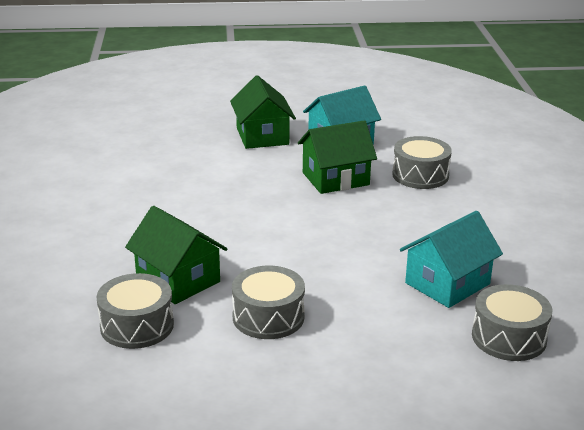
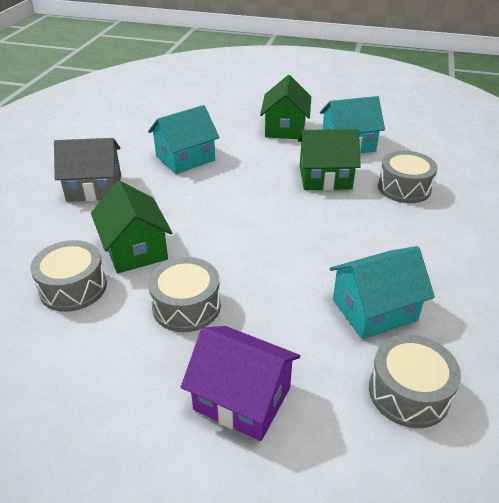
camera: 20 degrees right, 10 degrees up
none -> grey house [54,138,121,202]
none -> turquoise house [148,105,220,174]
none -> purple house [181,326,300,441]

